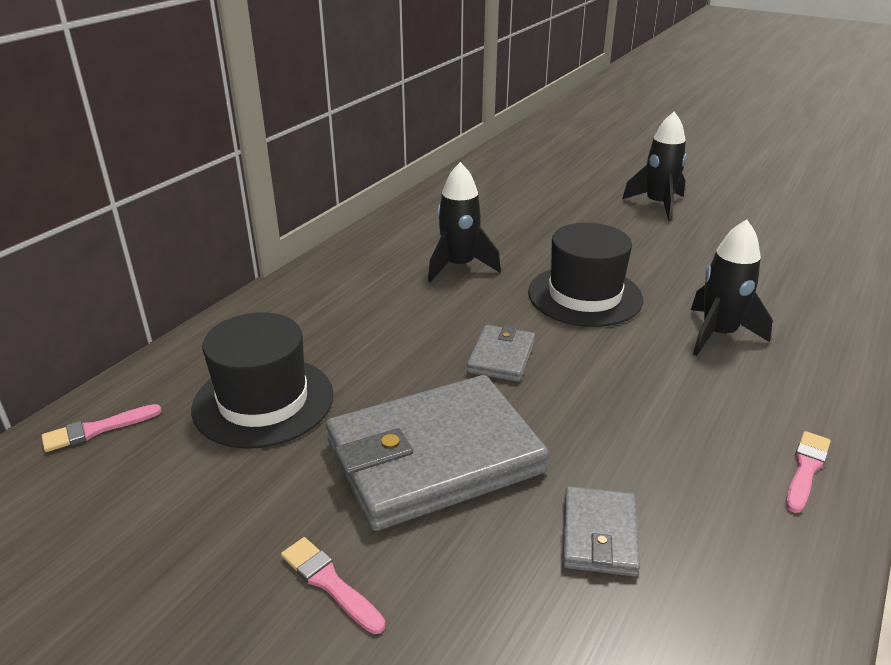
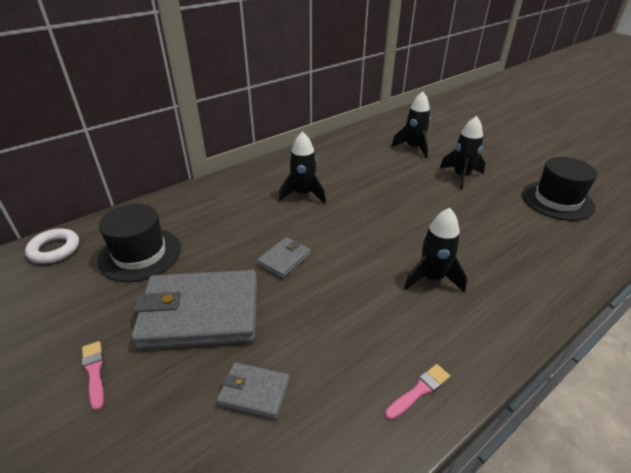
camera: 20 degrees right, 5 degrees up
pink brush [42,404,162,452] -> white ring [25,228,79,264]
black hat [528,223,643,327] -> black hat moved to [522,157,597,221]
grey wallet [563,486,640,577] -> grey wallet turned 75 degrees clockwise [217,362,290,419]
none -> black rocket [391,91,431,158]

